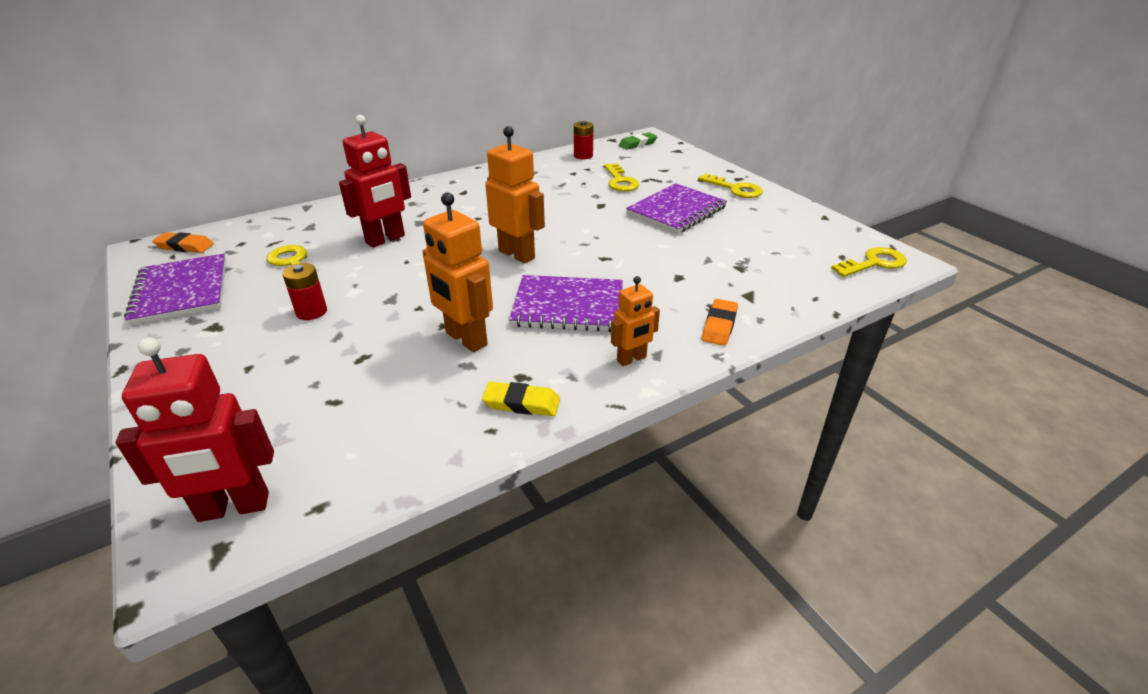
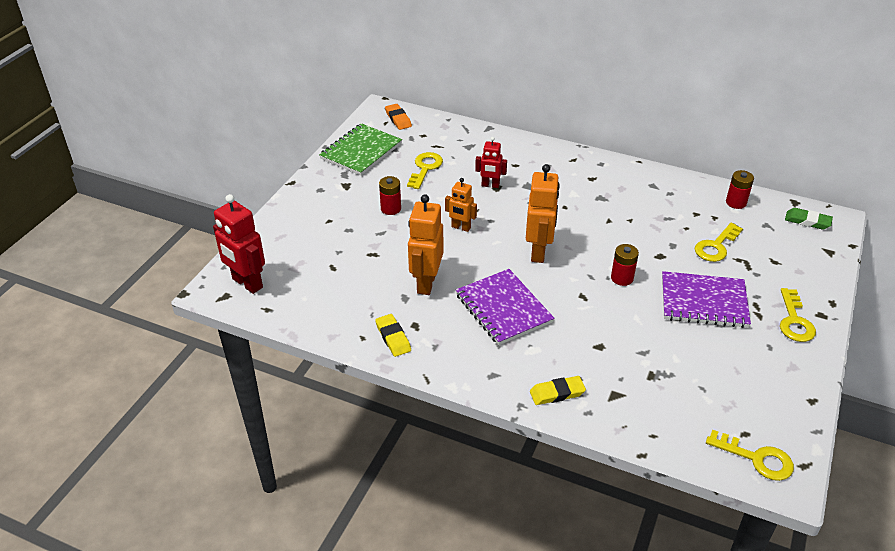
camera: 55 degrees right, 5 degrees up
purple notebook [124,254,226,325] -> green notebook [319,123,402,176]
red robot [339,115,411,248] -> red robot [475,137,507,188], size x0.59
orange robot [611,276,660,366] -> orange robot moved to [445,178,477,232]
orange eraser [702,299,738,346] -> yellow eraser [530,376,586,405]
none -> red battery [611,244,639,286]

